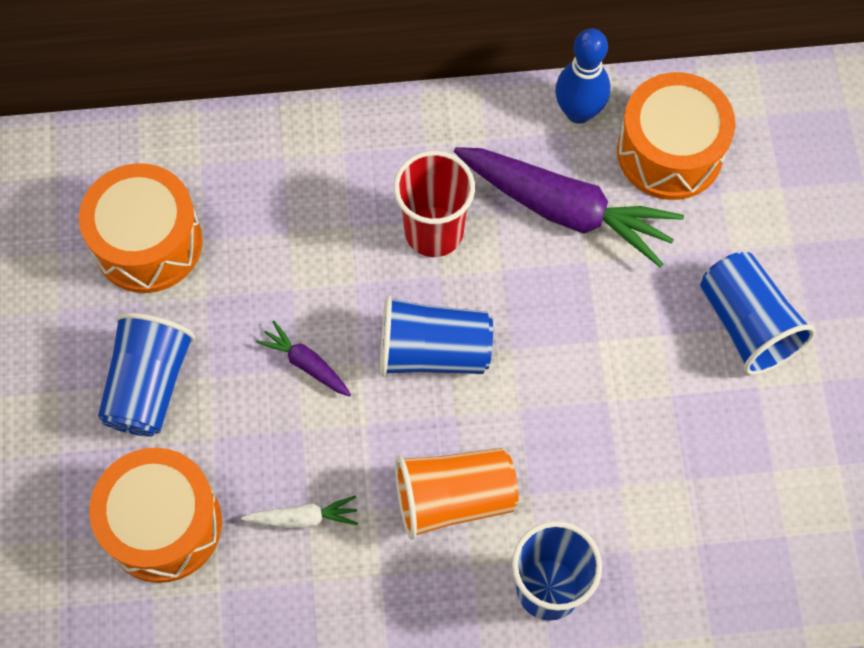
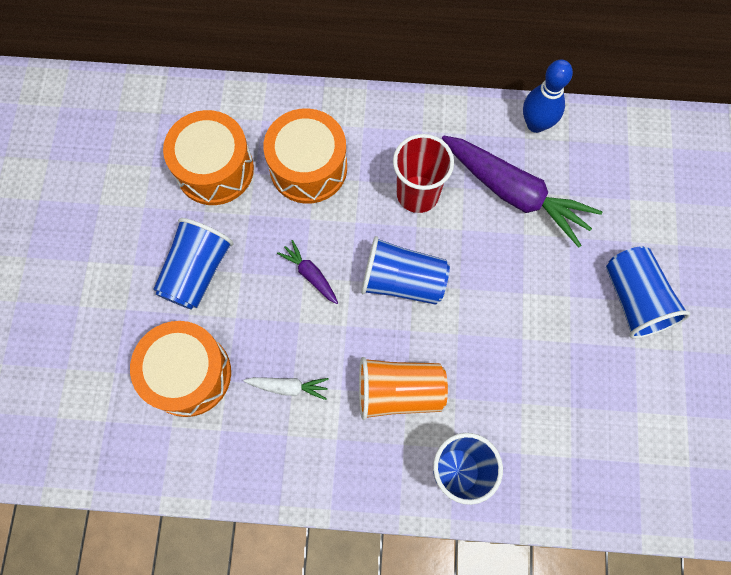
camera: 10 degrees right, 5 degrees up
orange drum [617,72,736,200] -> orange drum moved to [263,108,347,204]

